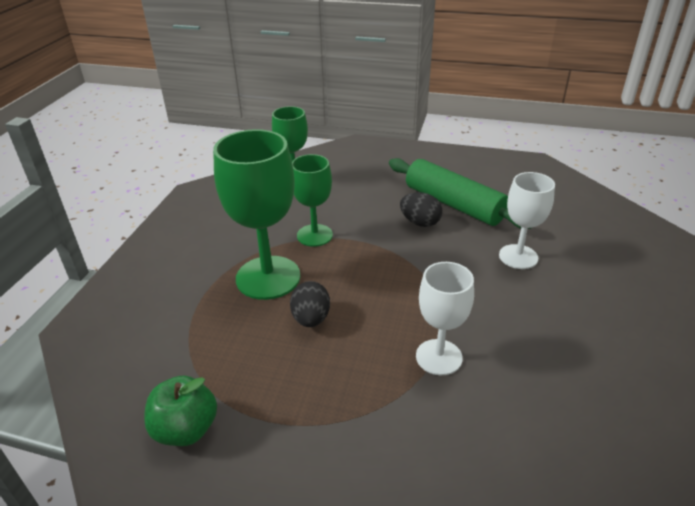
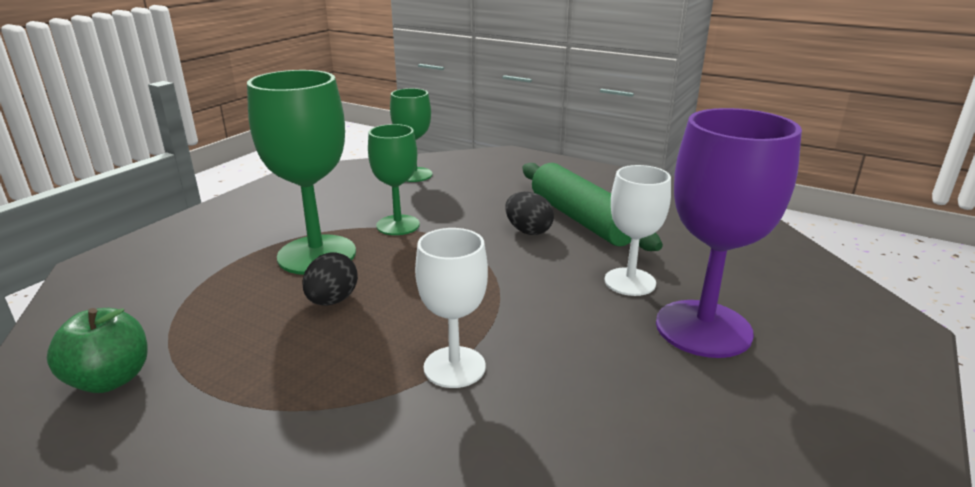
camera: 15 degrees right, 10 degrees down
none -> purple goblet [656,108,802,358]

